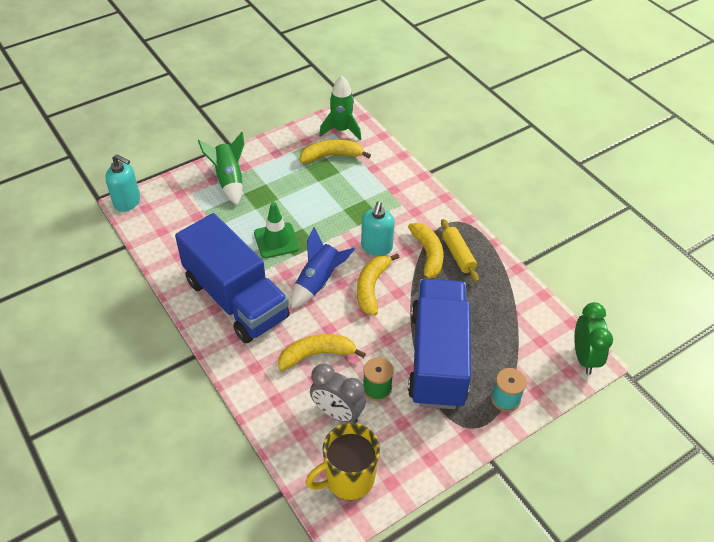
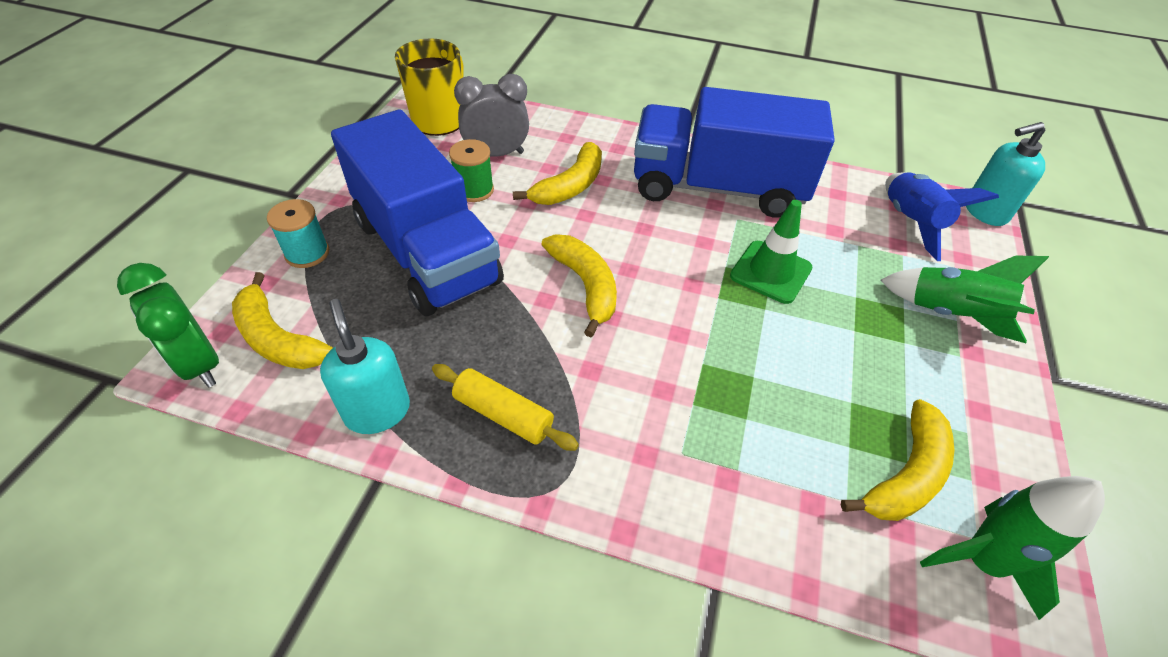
camera: 140 degrees right, 0 degrees up
blue rocket [291,227,355,308] -> blue rocket moved to [885,172,999,261]
turquoise soap dispenser [361,201,395,256] -> turquoise soap dispenser moved to [320,299,410,434]
yellow banana [408,223,444,279] -> yellow banana moved to [232,272,333,369]

